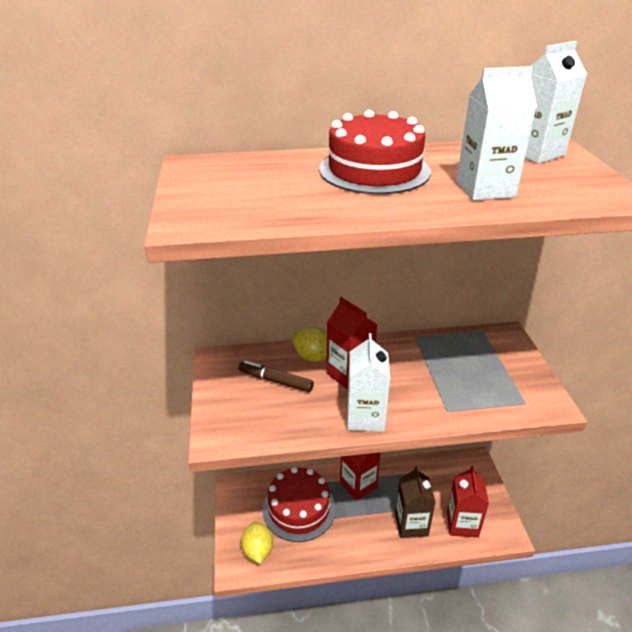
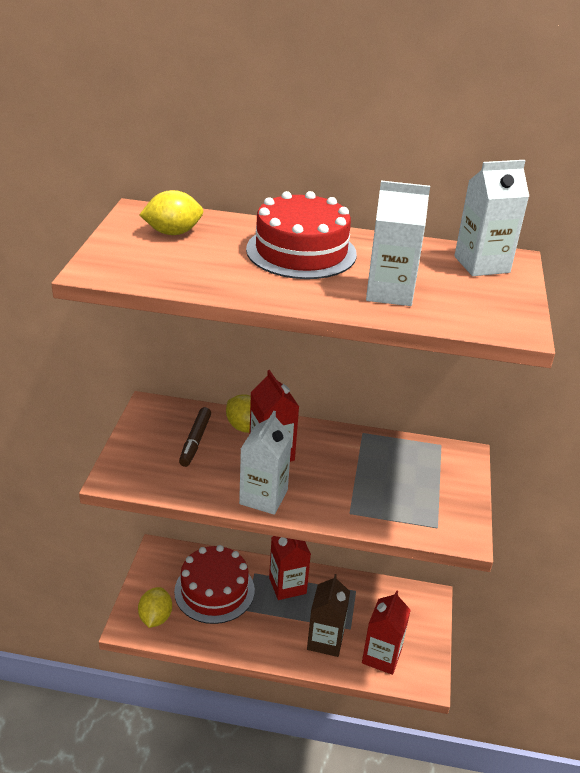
camera: 15 degrees right, 0 degrees up
brown marker [239,360,314,392] -> brown marker turned 120 degrees counterclockwise [179,407,211,467]
none -> yellow lemon [139,190,203,235]

